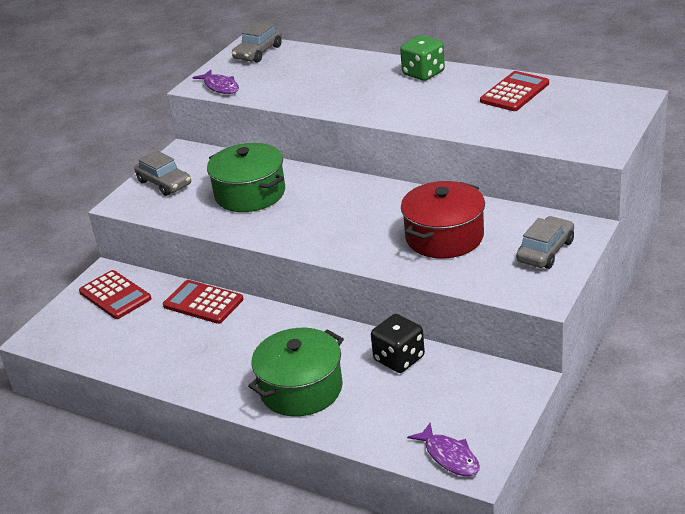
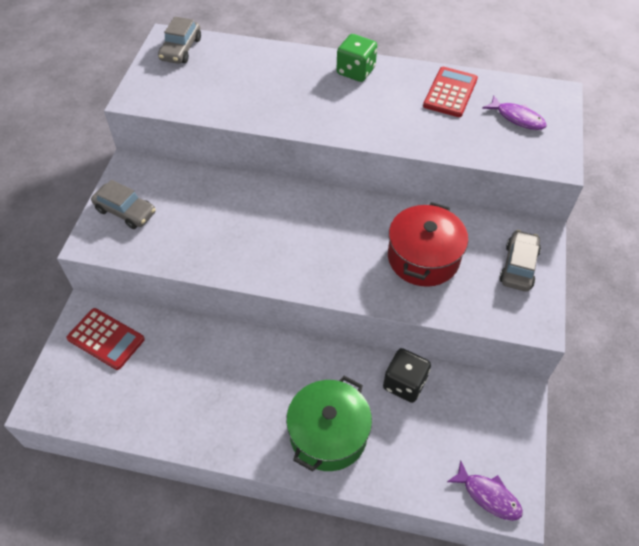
camera: 20 degrees left, 20 degrees up
red calculator [163,280,243,324] -> none
purple fish [192,70,239,94] -> purple fish moved to [482,95,547,130]
green pot [207,143,285,212] -> none

